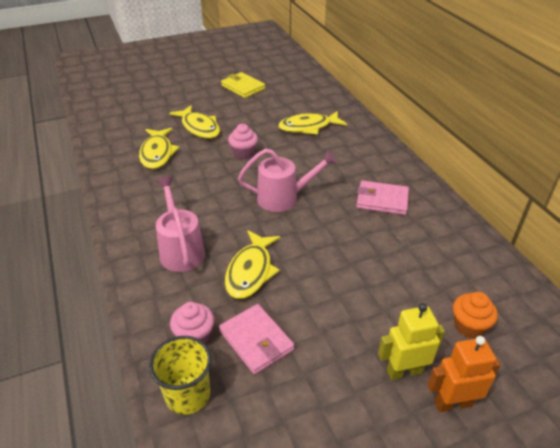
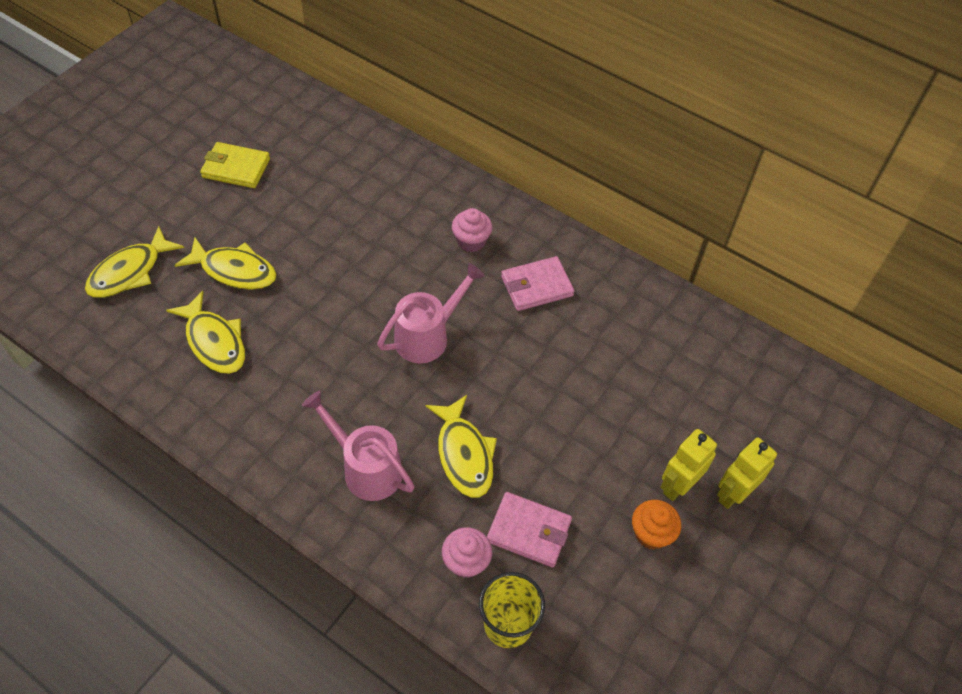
camera: 35 degrees left, 15 degrees up
pink cupcake [228,124,258,159] -> pink cupcake moved to [452,208,492,252]
yellow fish [278,111,347,135] -> yellow fish moved to [85,226,184,298]
orange robot [427,336,500,412] -> yellow robot [717,437,777,509]
orange cupcake [453,292,498,338] -> orange cupcake moved to [632,500,681,550]

